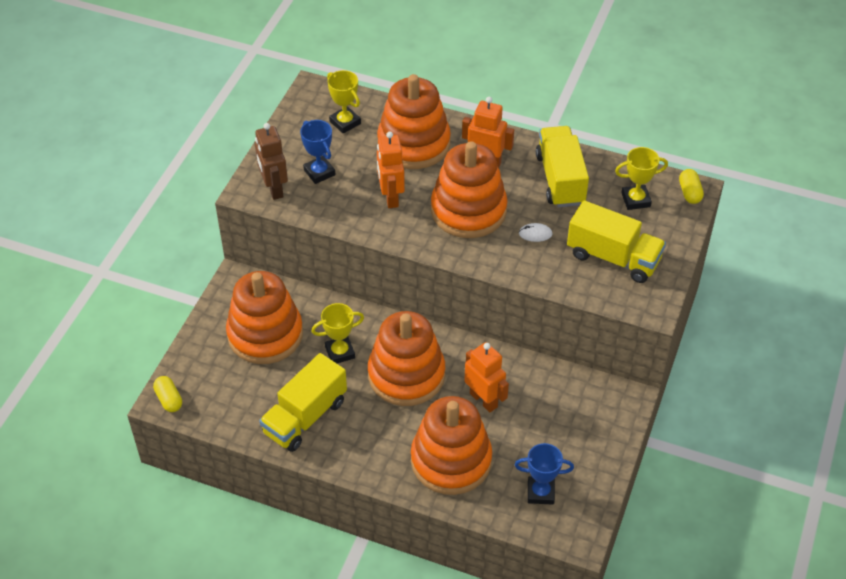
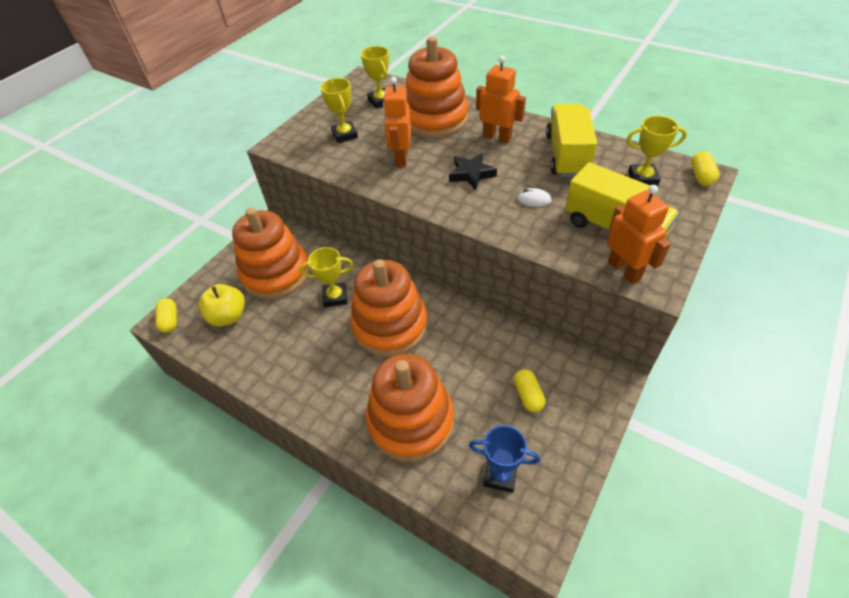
camera: 15 degrees right, 0 degrees up
brown robot [255,123,288,200] -> none
yellow truck [259,353,347,452] -> none
blue trophy [300,120,336,184] -> yellow trophy [320,78,358,143]
orange stacking toy [431,141,508,238] -> black star [449,153,497,190]
orange robot [464,342,509,412] -> orange robot moved to [607,185,671,284]
none -> yellow apple [199,284,245,326]
none -> yellow capsule [514,369,545,412]

